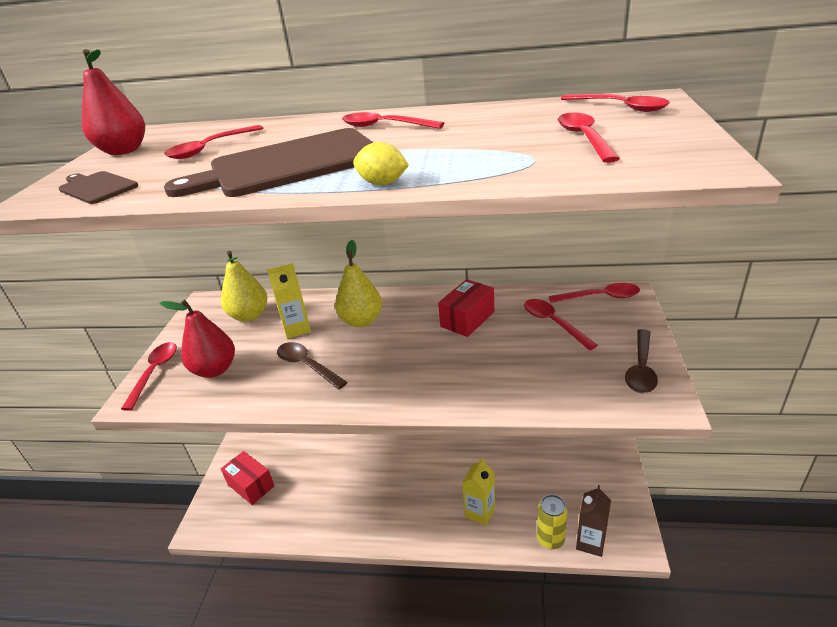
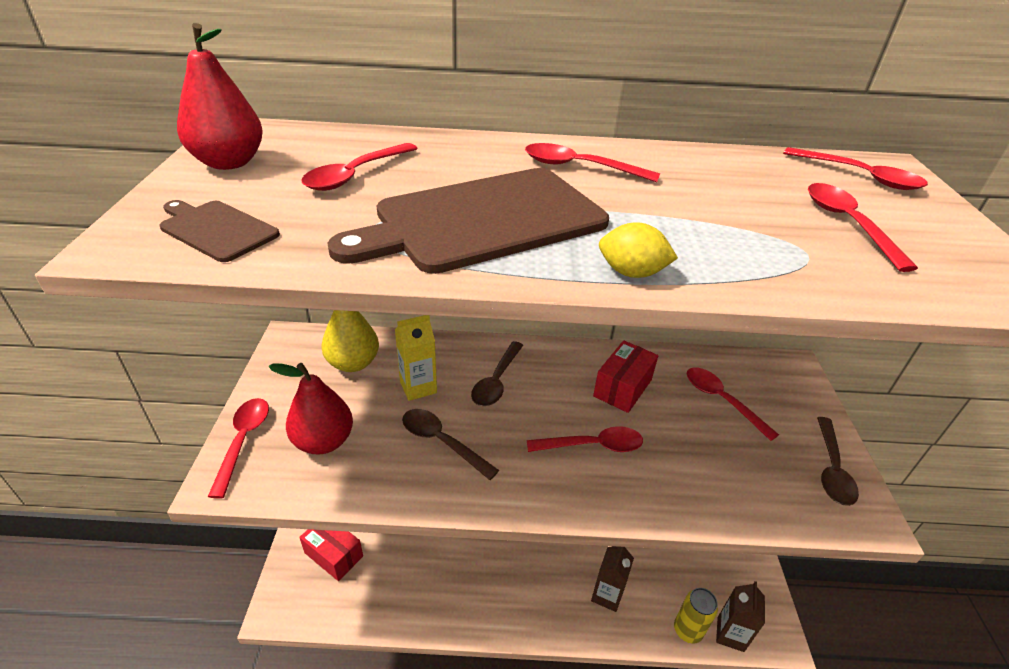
camera: 10 degrees left, 5 degrees up
yellow pear [335,240,382,327] -> brown spoon [471,341,523,406]
yellow carton [462,458,495,526] -> brown carton [591,546,634,612]
red spoon [549,283,640,303] -> red spoon moved to [527,426,643,452]

